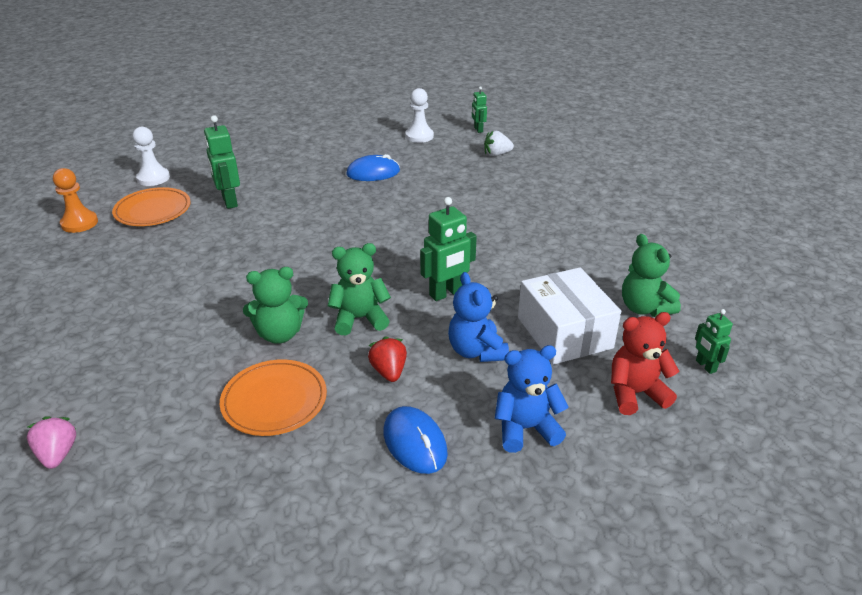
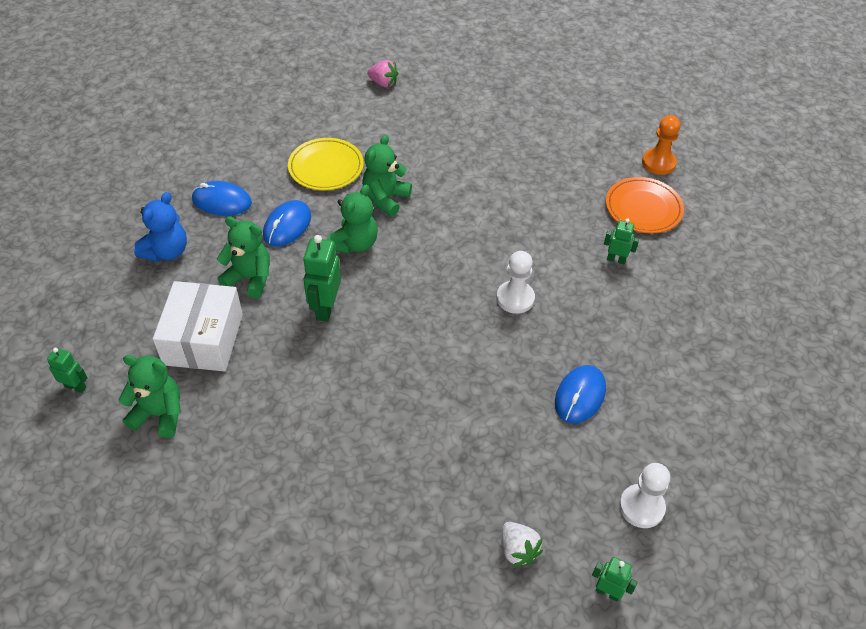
camera: 130 degrees right, 15 degrees up
white pawn [133,127,170,186] -> white pawn moved to [496,251,535,314]
green robot [204,115,240,209] -> green robot [604,218,639,264], size x0.58
orange plate [220,359,327,436] -> yellow plate [288,138,364,190]
red strawberry [368,336,407,382] -> blue mouse [263,200,311,247]
blue teddy bear [448,272,509,362] -> green teddy bear [217,216,270,299]
white strawberry [484,131,514,156] -> white strawberry turned 120 degrees clockwise [502,522,543,567]
white box [518,267,621,365] -> white box turned 75 degrees clockwise [153,281,243,371]
red teddy bear [611,312,679,415] -> none

